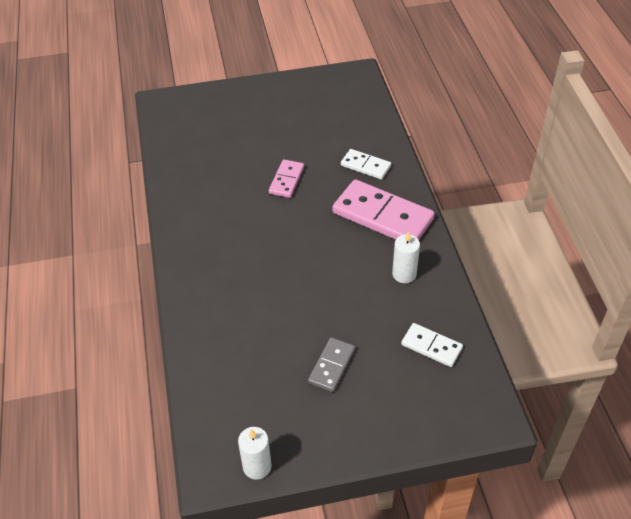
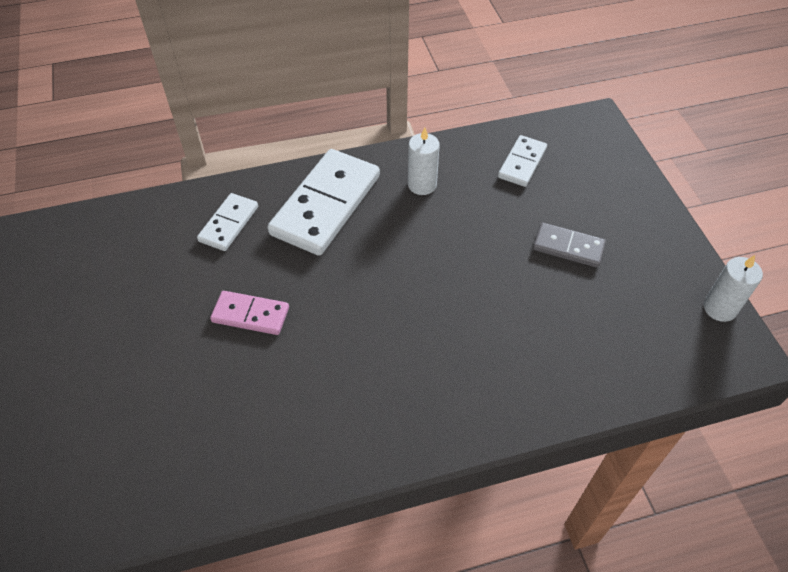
camera: 95 degrees left, 5 degrees up
pink domino [332,179,435,240] -> white domino [268,149,380,256]

